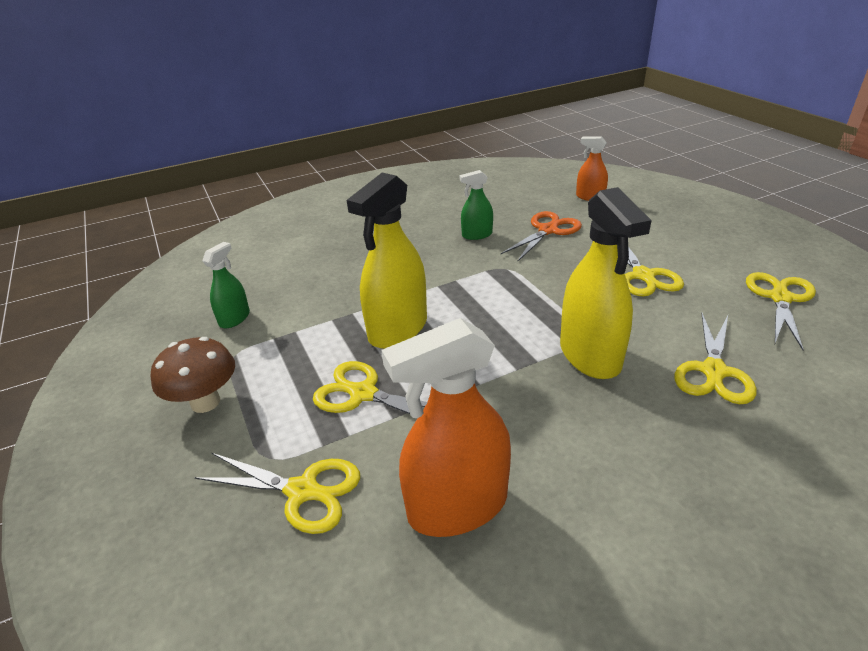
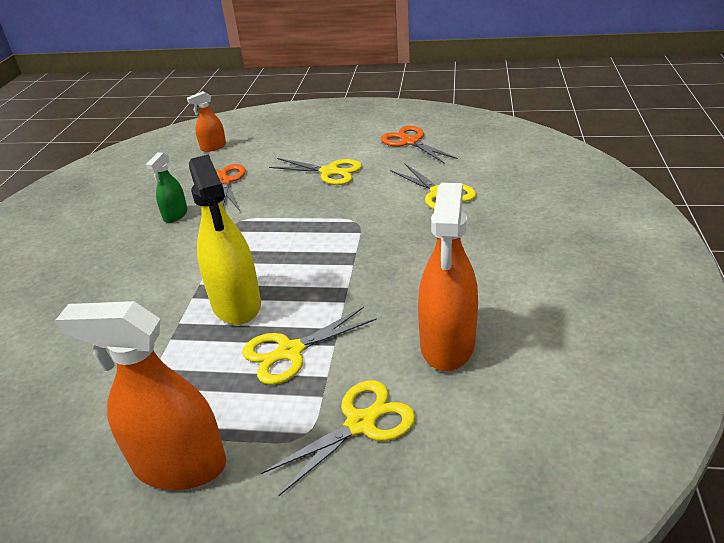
camera: 55 degrees left, 0 degrees up
brown mushroom [151,337,235,413] -> orange spray bottle [55,301,226,490]
green spray bottle [202,242,250,328] -> none
yellow spray bottle [560,187,652,379] -> none
yellow scissors [746,272,816,351] -> orange scissors [381,126,458,164]

